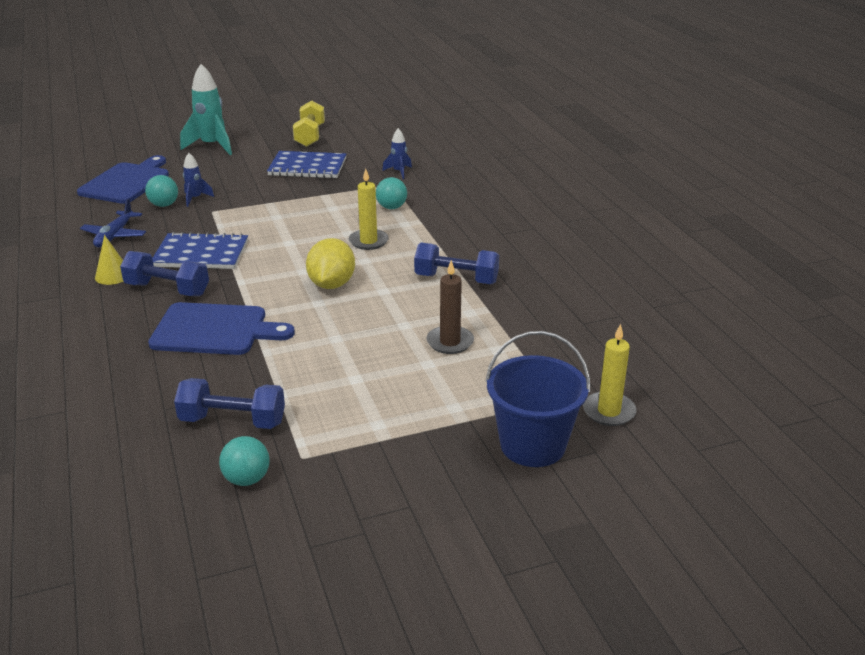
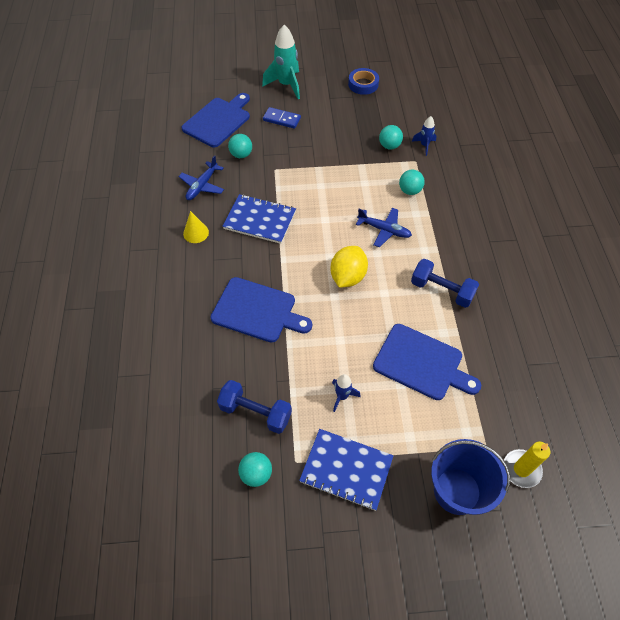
camera: 15 degrees right, 25 degrees up
blue dumbbell [120,251,209,296] -> none
blue rocket [183,153,214,207] -> blue rocket moved to [332,374,361,412]
blue notebook [267,151,346,178] -> blue notebook moved to [299,429,394,511]
yellow dumbbell [293,100,325,147] -> blue tape [348,68,379,95]
yellow candle [349,169,389,250] -> blue plane [356,208,412,247]
brown candle [426,260,474,354] -> blue cutting board [373,324,481,400]
none -> blue domino [263,107,301,129]
none -> turquoise ball [379,125,403,150]

